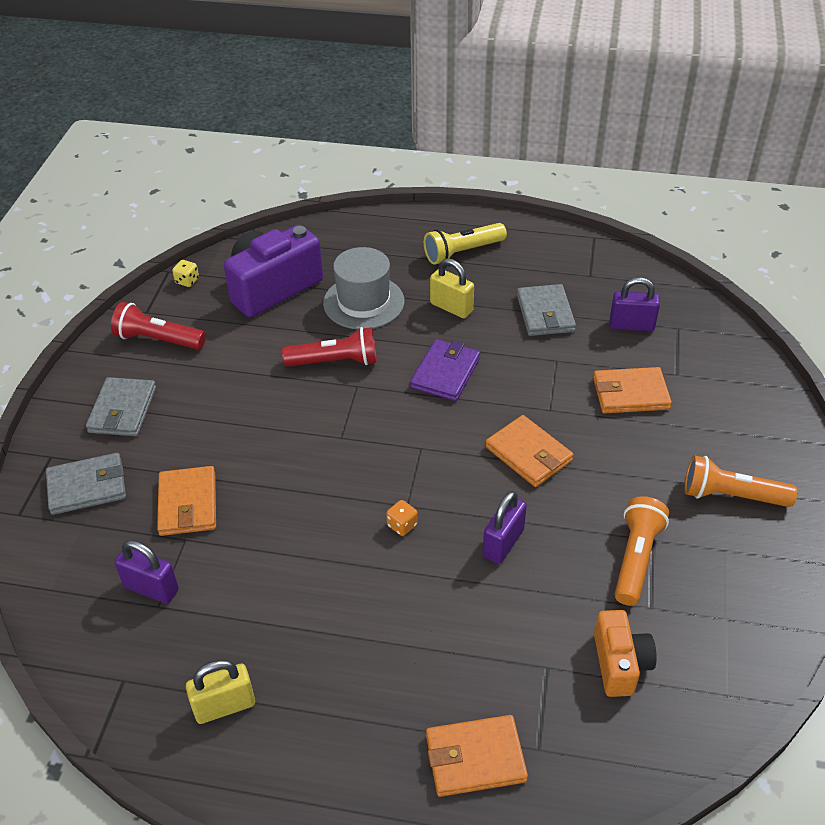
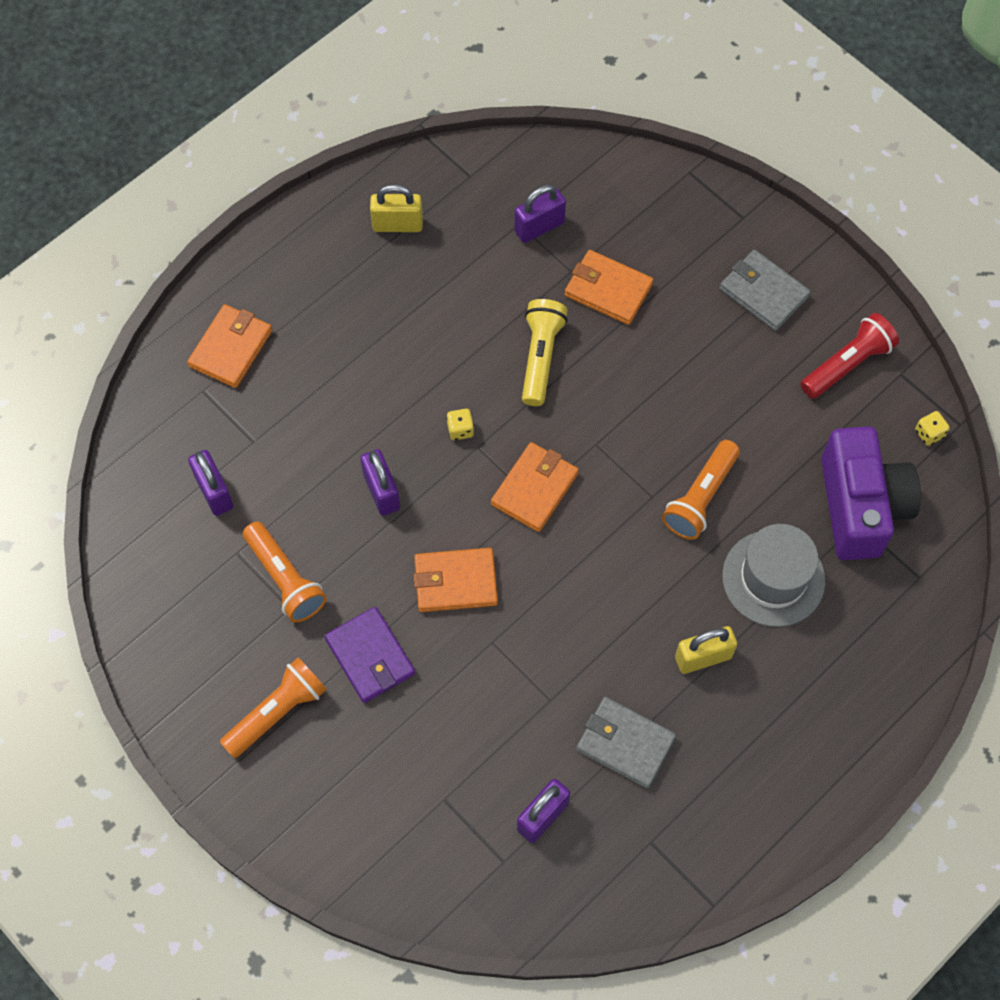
camera: 125 degrees right, 20 degrees up
grey wallet [46,453,126,515] -> none
yellow padlock [186,660,255,724] -> yellow padlock turned 75 degrees clockwise [370,184,423,232]
red flashlight [282,327,377,367] -> orange flashlight [662,440,740,540]
orange dice [386,500,418,536] -> yellow dice [446,409,474,440]
purple wallet [410,339,480,401] -> purple wallet moved to [325,607,415,703]
yellow flashlight [424,223,507,265] -> yellow flashlight moved to [522,299,568,406]
orange wallet [593,367,672,414] -> orange wallet moved to [491,442,579,532]
orange camera [594,610,657,697] -> purple padlock [188,450,233,516]

